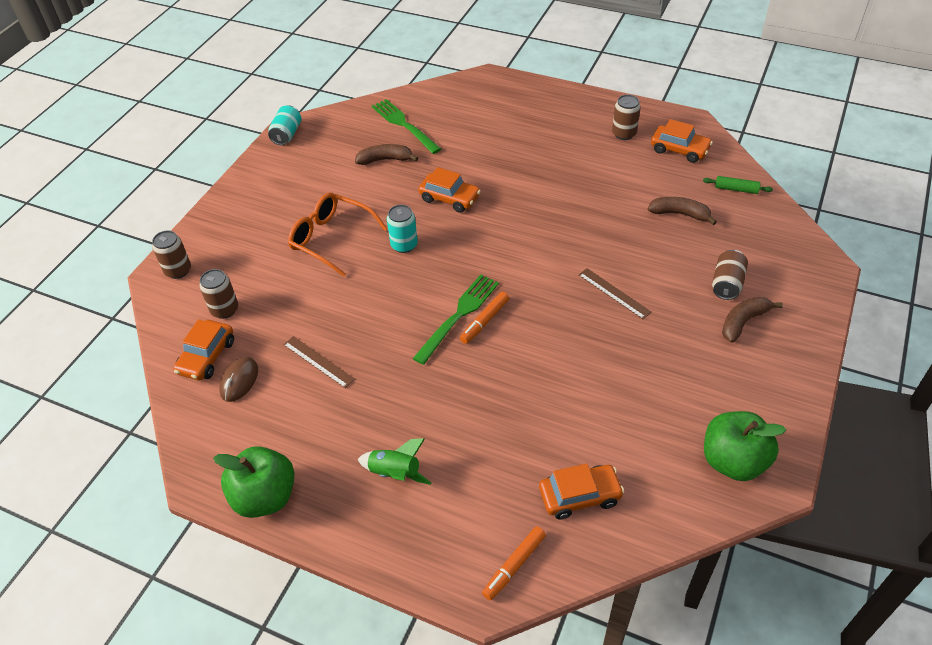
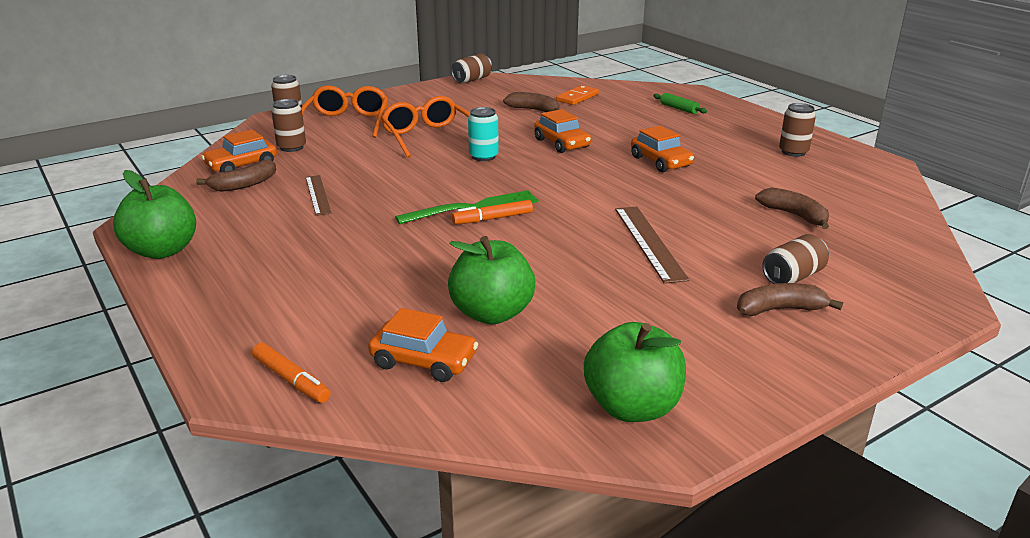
camera: 30 degrees right, 20 degrees down
brown mouse [219,357,258,402] -> brown banana [196,159,276,192]
turquoise can [268,105,301,145] -> brown can [451,54,492,83]
green rocket [358,438,431,485] -> none
green fork [372,99,441,154] -> orange domino [556,85,599,105]
orange marker [482,526,546,600] -> orange marker turned 120 degrees counterclockwise [252,343,331,403]
brown ruler [579,268,652,319] -> brown ruler [615,207,689,284], size x1.51
orange car [651,119,713,163] -> orange car moved to [631,125,694,172]
green rolling pin [703,176,773,194] -> green rolling pin moved to [653,93,707,114]
none -> orange glasses [301,85,388,138]
none -> green apple [448,236,535,324]

